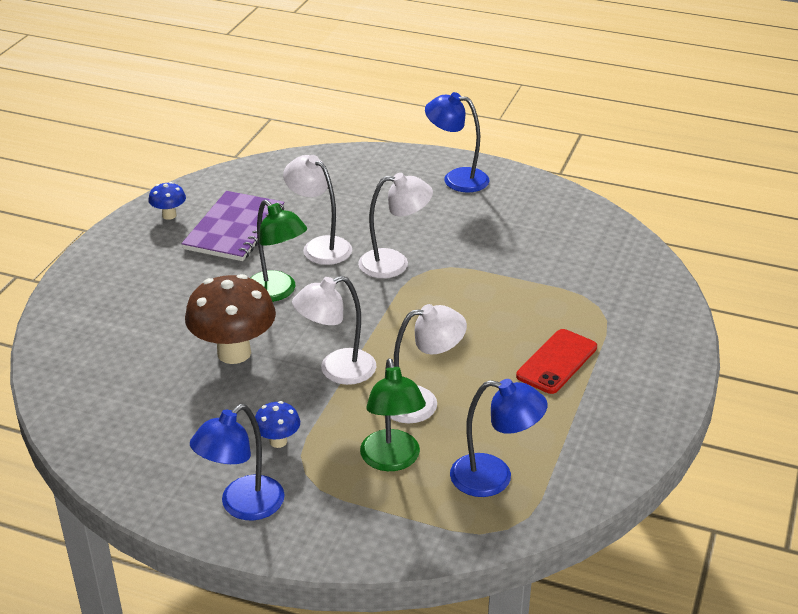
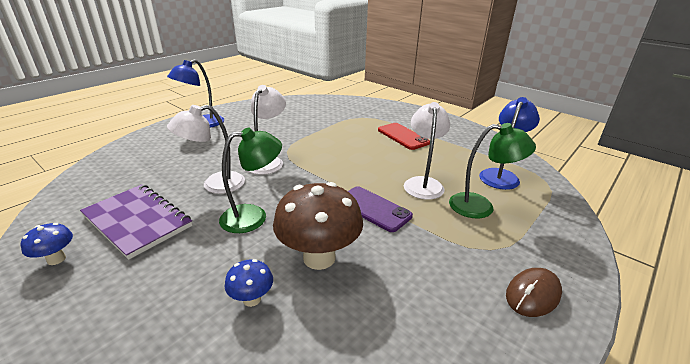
camera: 70 degrees left, 5 degrees down
blue lamp [190,404,285,520] -> brown mouse [506,268,562,317]
blue mushroom [255,401,300,448] -> blue mushroom moved to [225,259,273,307]
white lamp [292,276,376,385] -> purple phone [348,186,413,232]

